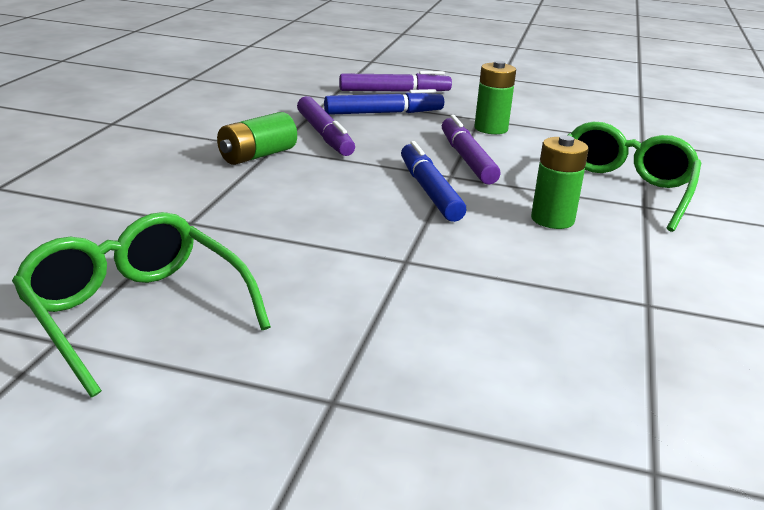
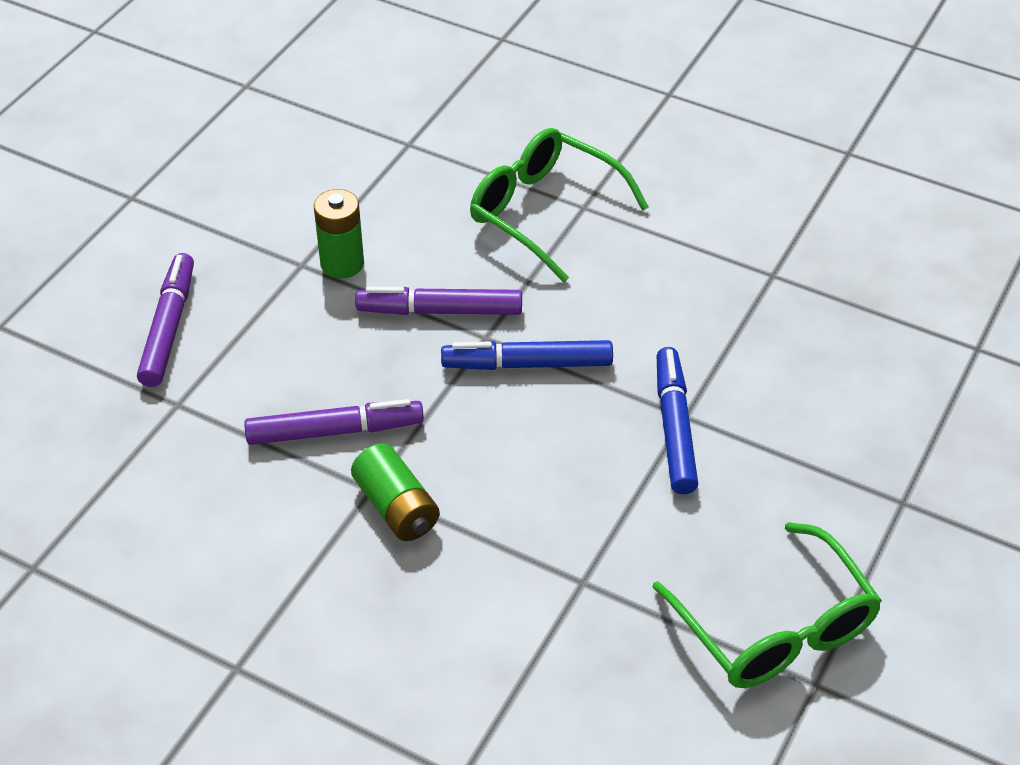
camera: 75 degrees left, 20 degrees up
green glasses [12,212,271,397] -> green glasses turned 90 degrees counterclockwise [652,522,882,688]
blue marker [324,89,444,115] -> blue marker moved to [657,347,698,494]
green battery [531,135,589,229] -> none

